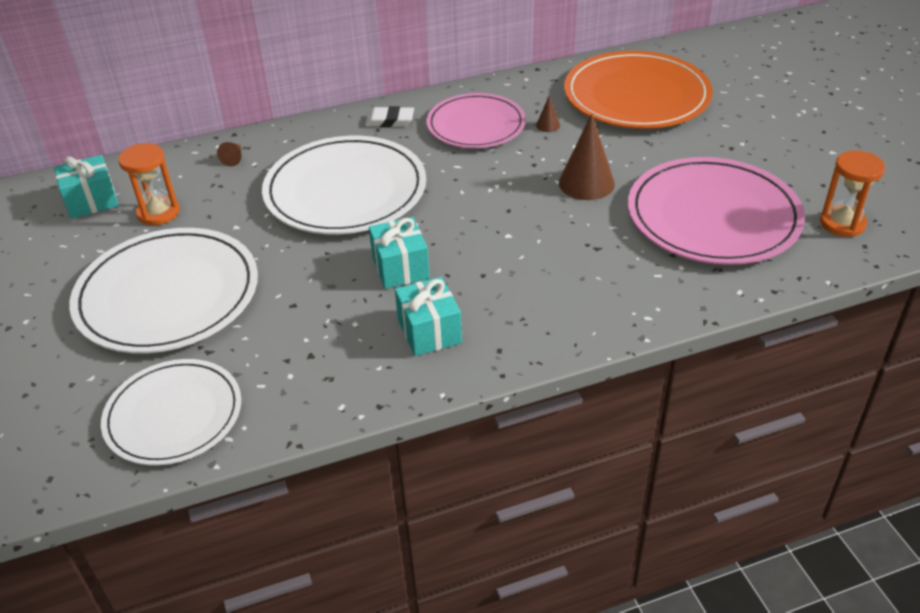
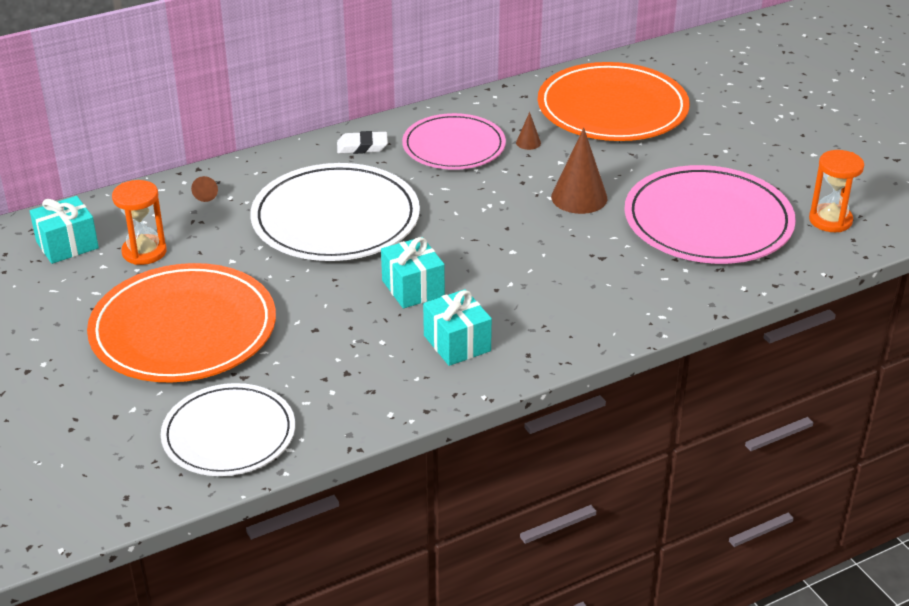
camera: 10 degrees left, 5 degrees down
white plate [69,228,258,353] -> orange plate [87,263,276,383]

